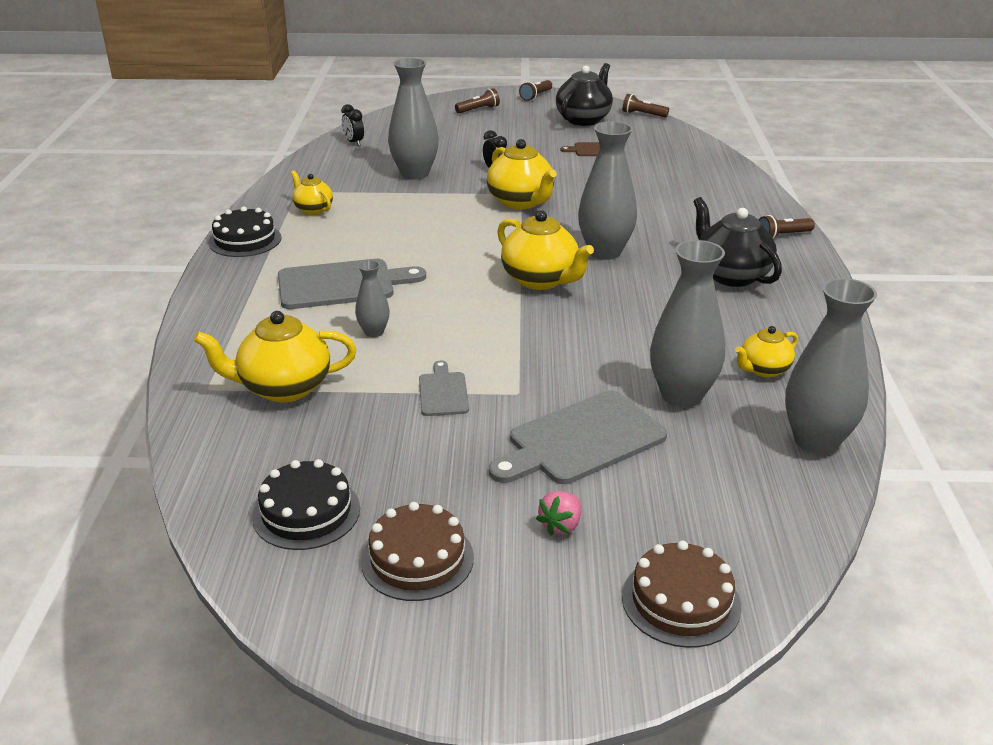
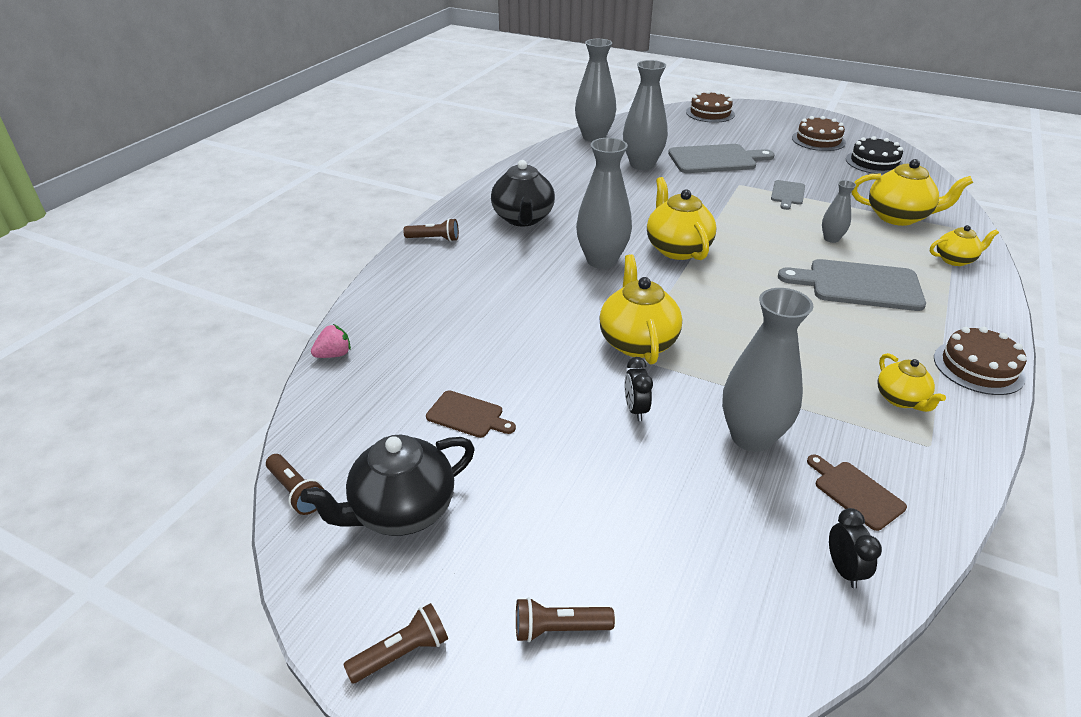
camera: 155 degrees left, 5 degrees up
black cake [209,206,281,257] -> brown cake [934,327,1027,395]
pink strawberry [536,491,581,536] -> pink strawberry moved to [311,324,351,358]
yellow teapot [735,326,798,378] -> yellow teapot moved to [930,225,999,266]
none -> brown cutting board [807,455,907,531]

